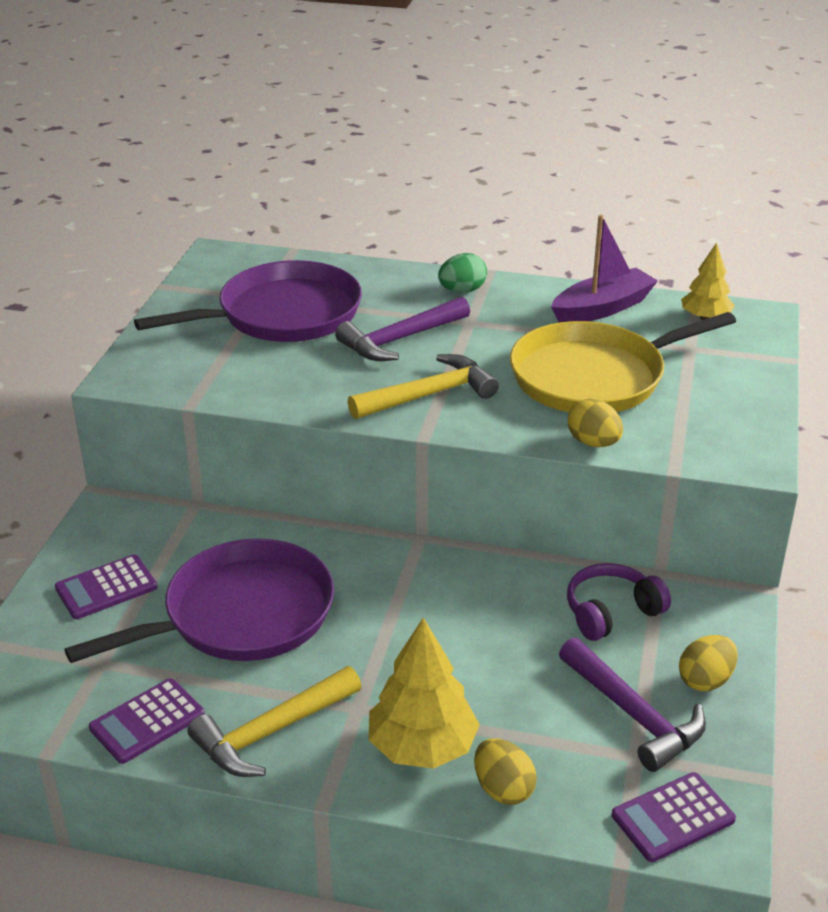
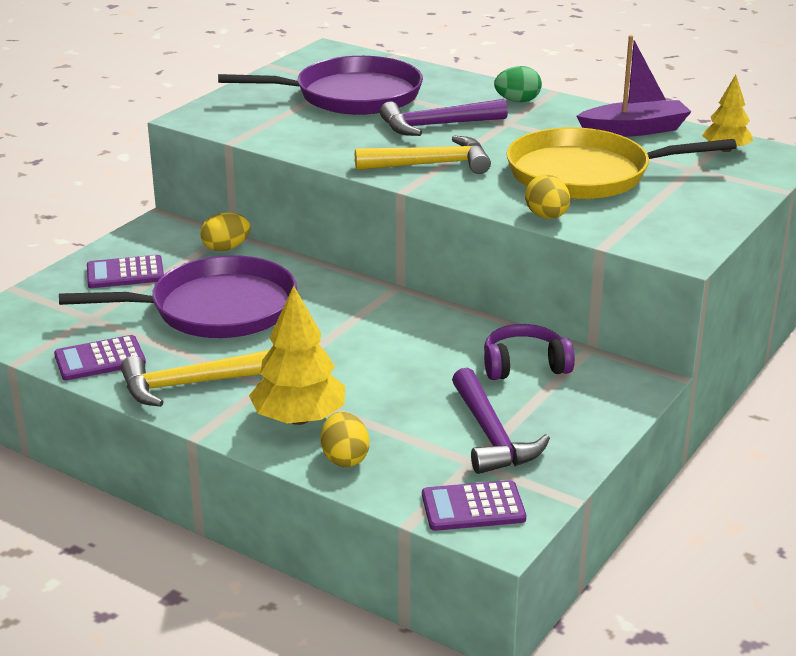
camera: 20 degrees right, 5 degrees down
yellow egg [679,635,738,691] -> yellow egg moved to [200,213,250,251]

